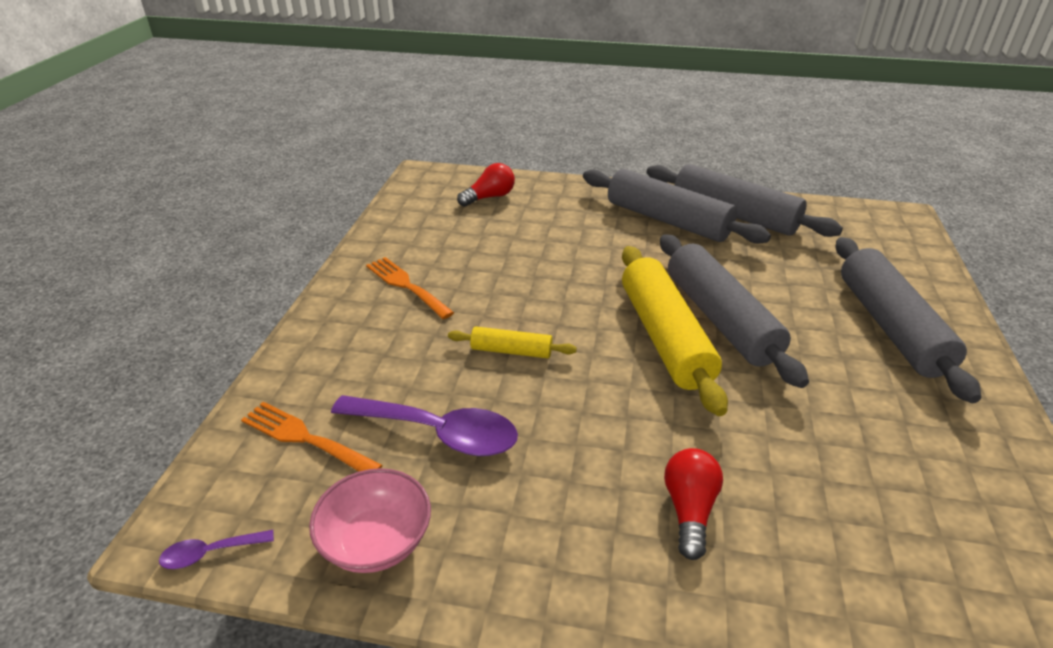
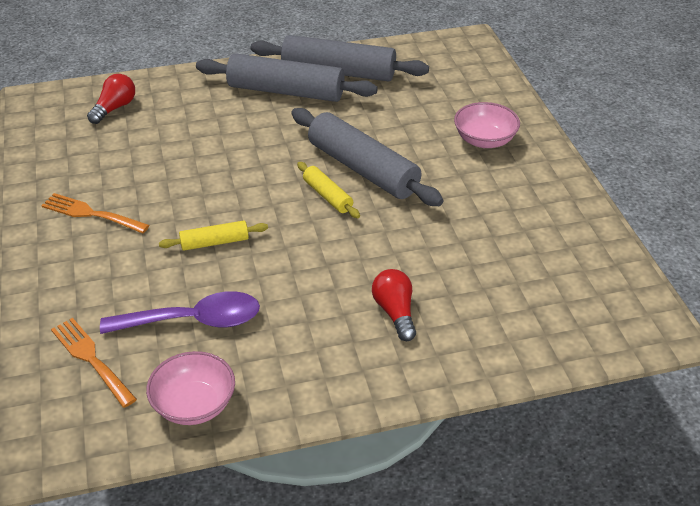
camera: 25 degrees left, 5 degrees up
purple spoon [159,530,274,569] -> none
orange fork [241,402,383,471] -> orange fork turned 45 degrees clockwise [51,318,137,408]
yellow rolling pin [622,246,728,416] -> yellow rolling pin [297,162,360,218], size x0.49
grey rolling pin [836,237,981,403] -> pink bowl [454,102,520,148]

